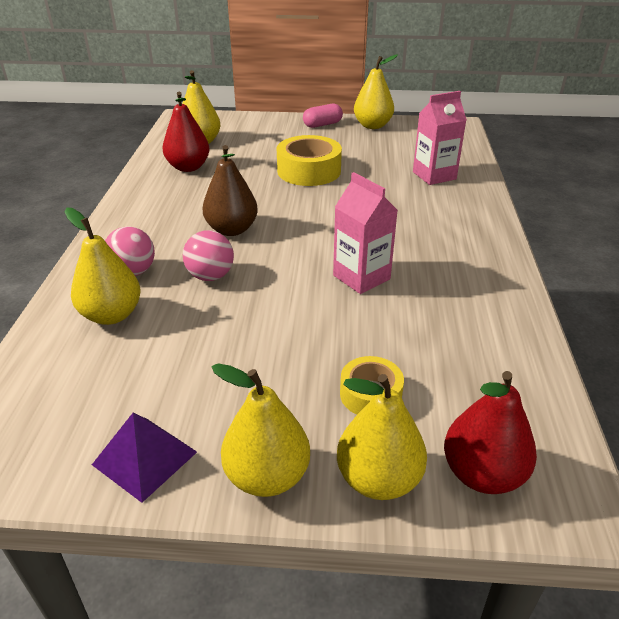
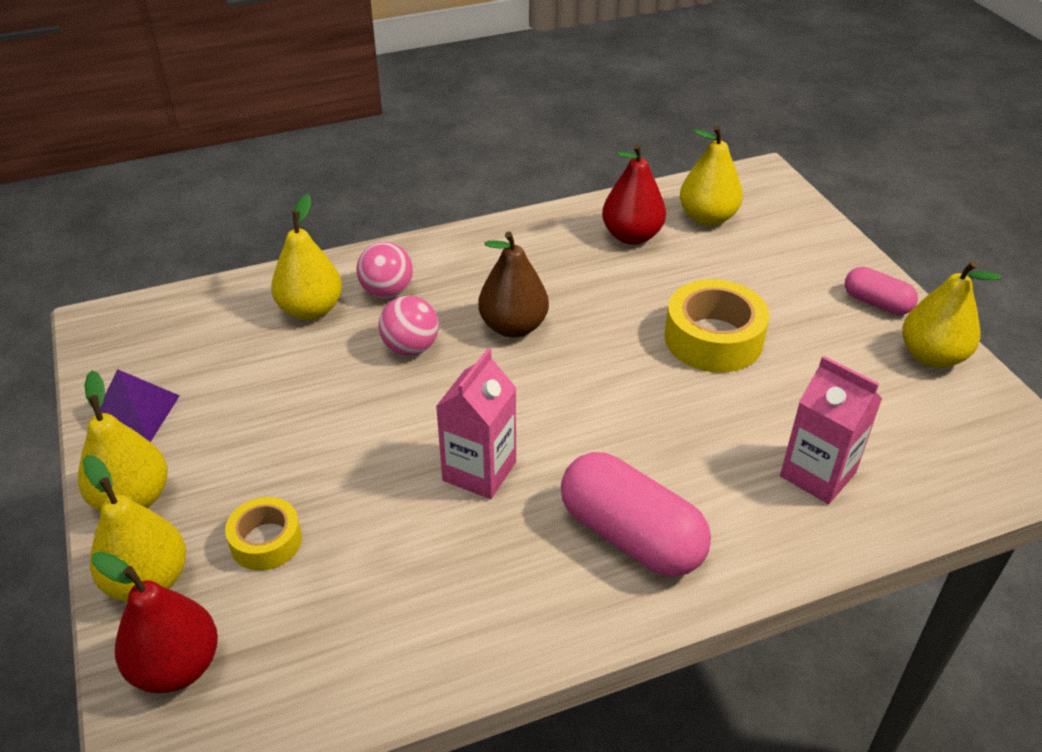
camera: 65 degrees right, 5 degrees up
none -> pink capsule [561,452,711,577]

